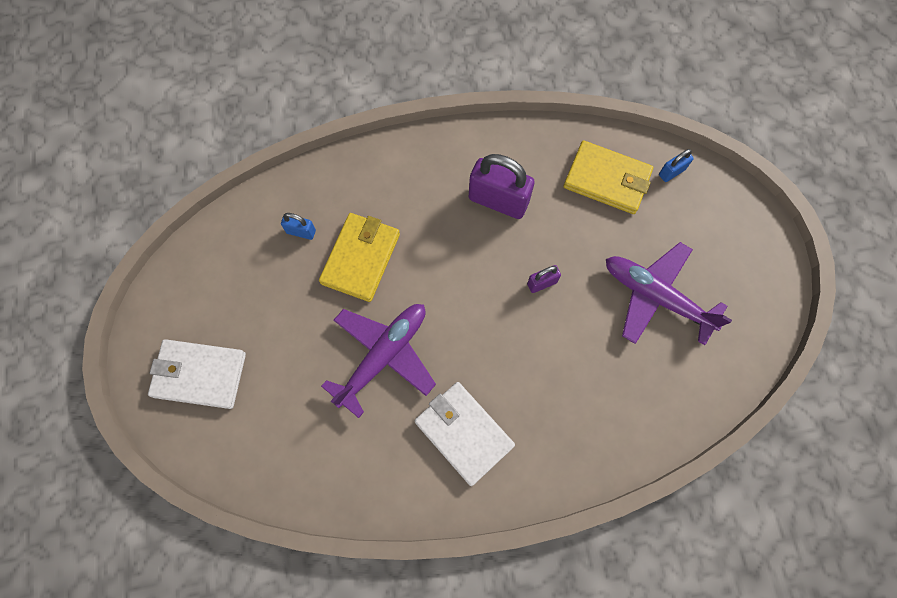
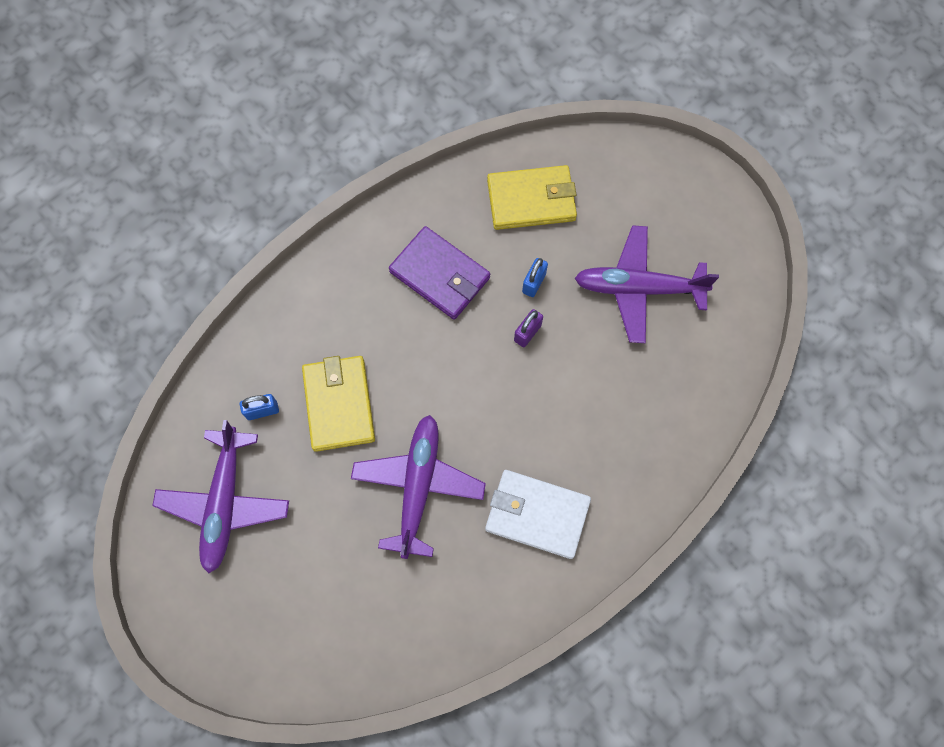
camera: 30 degrees left, 0 degrees up
white wallet [148,339,246,409] -> none
purple padlock [469,154,535,219] -> purple wallet [389,226,490,319]
blue padlock [659,149,694,182] -> blue padlock moved to [522,258,548,297]
none -> purple plane [152,420,289,573]

